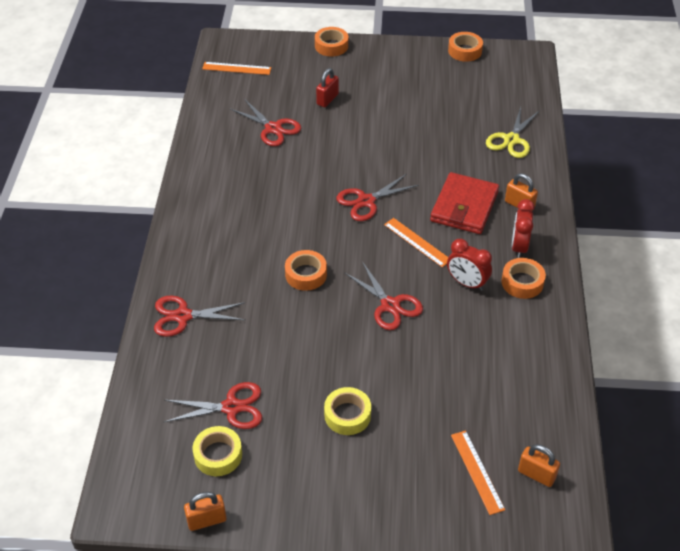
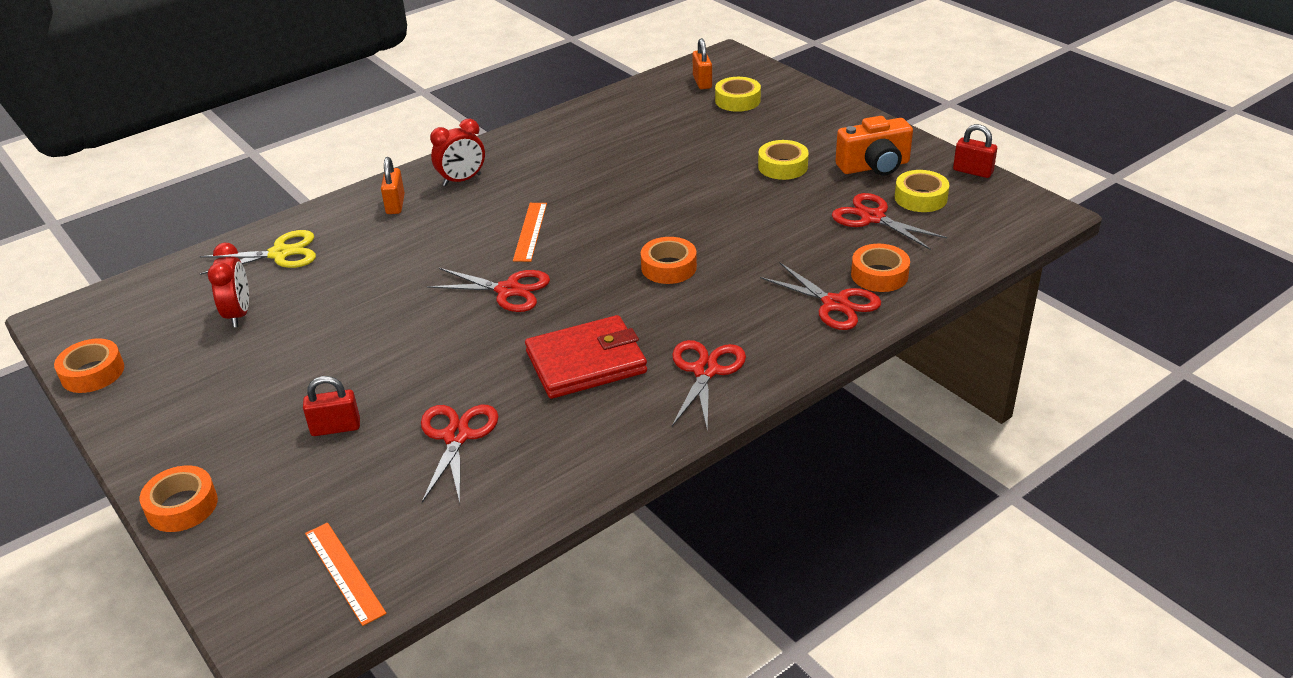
camera: 130 degrees left, 10 degrees down
orange padlock [184,492,227,531] -> red padlock [953,124,997,178]
red scissors [344,261,423,330] -> red scissors moved to [672,340,746,432]
red wallet [430,172,499,234] -> red wallet moved to [525,315,647,399]
red clock [447,239,492,291] -> red clock moved to [207,243,249,327]
orange ruler [451,430,505,515] -> yellow tape [715,77,761,112]
orange tape [501,258,546,299] -> orange tape moved to [851,244,910,292]
none -> orange camera [835,116,913,176]

